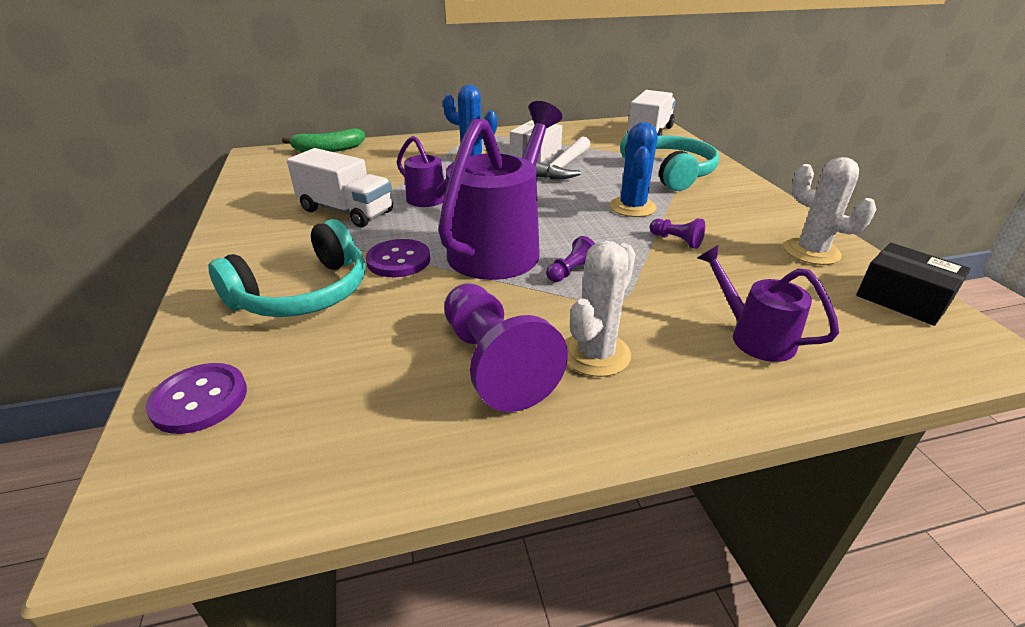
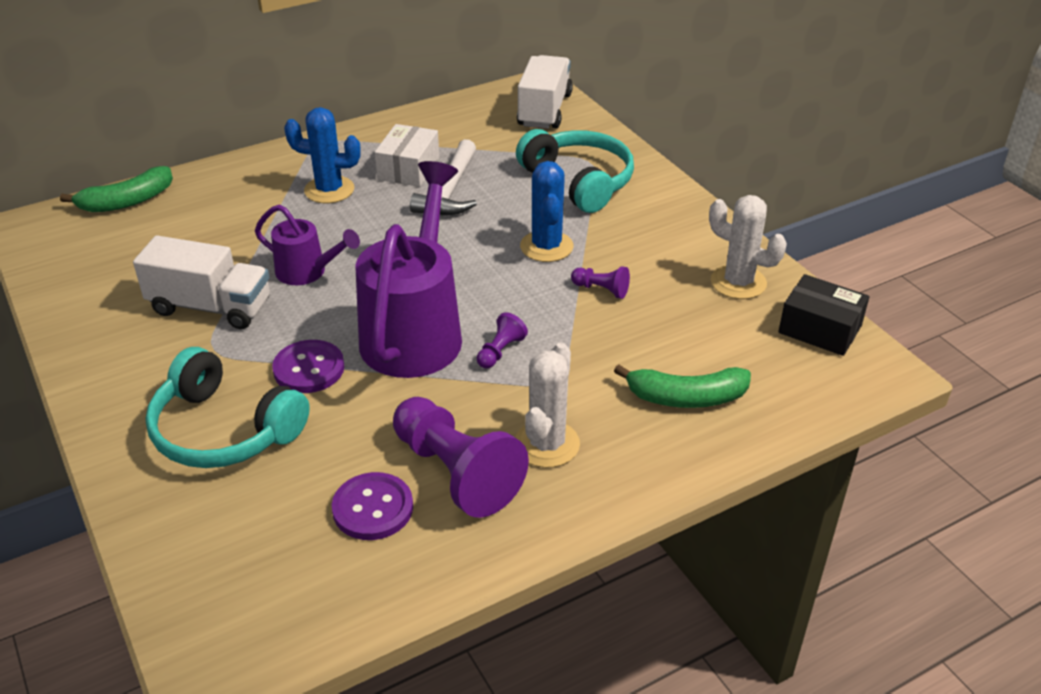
camera: 15 degrees left, 5 degrees up
purple button [146,363,247,434] -> purple button moved to [332,472,413,540]
turquoise headphones [208,219,366,317] -> turquoise headphones turned 90 degrees clockwise [145,347,310,468]
purple watering can [697,245,839,362] -> green banana [614,364,751,408]

